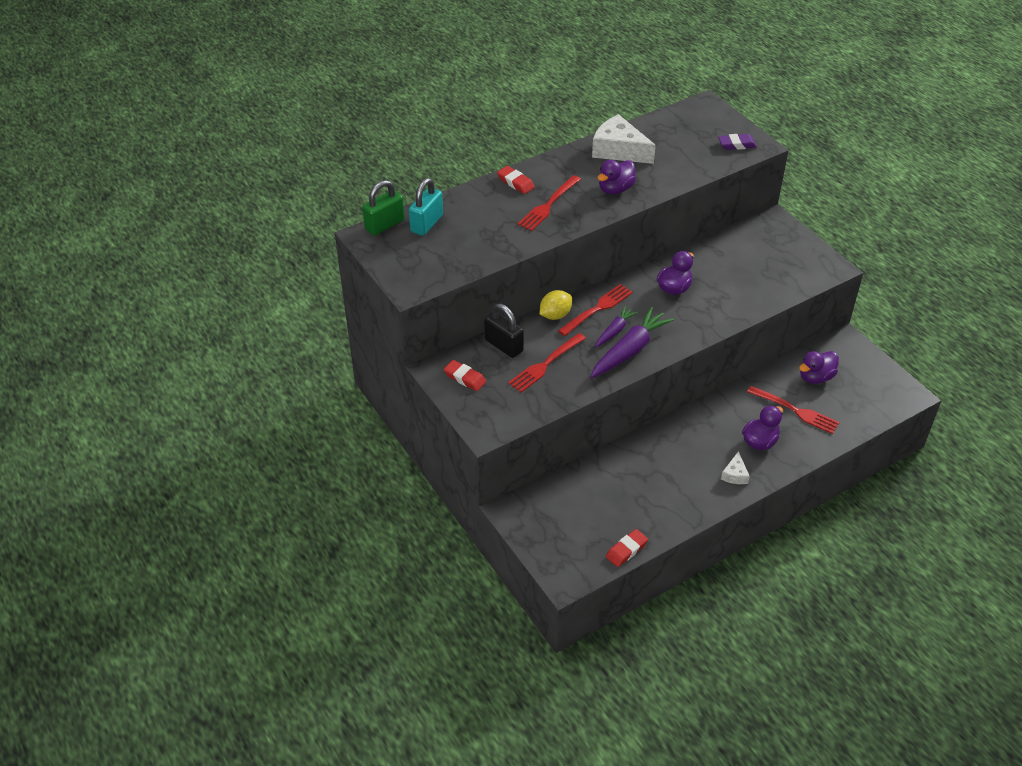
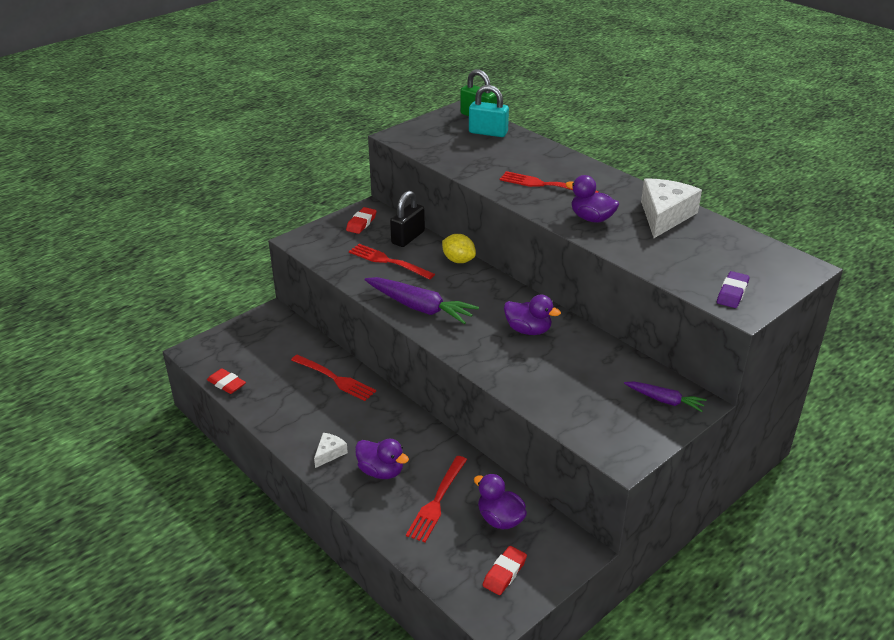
camera: 80 degrees right, 10 degrees down
red eraser [497,166,535,194] -> red eraser moved to [483,546,527,595]
red fork [558,284,633,336] -> red fork moved to [291,355,376,401]
purple carrot [595,306,638,348] -> purple carrot moved to [624,381,707,412]
purple eraser [718,134,757,150] -> purple eraser turned 45 degrees clockwise [717,271,750,308]
white cheese [721,451,750,484] -> white cheese turned 120 degrees clockwise [314,433,348,468]

